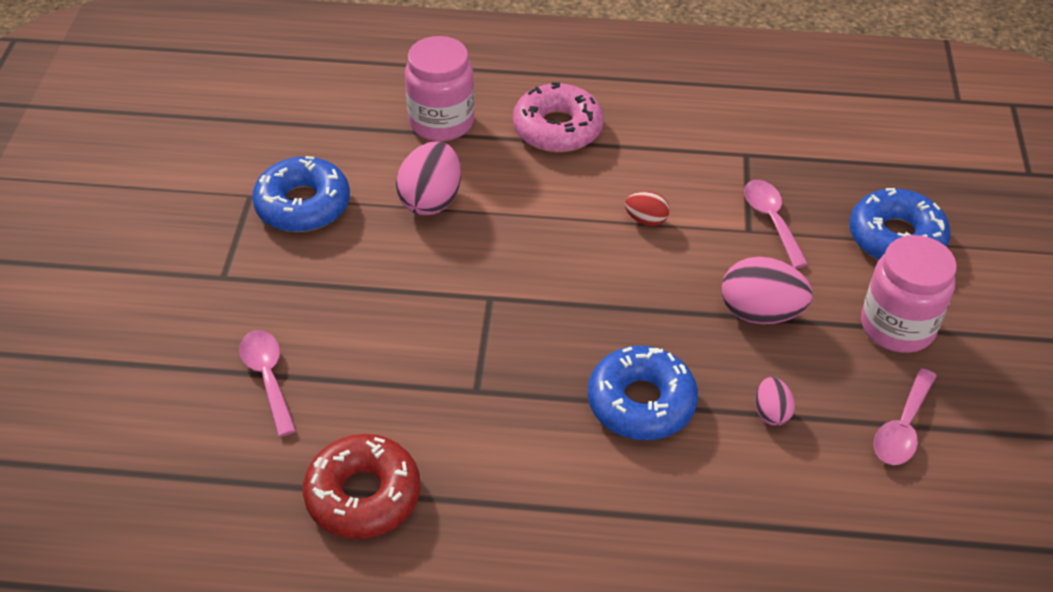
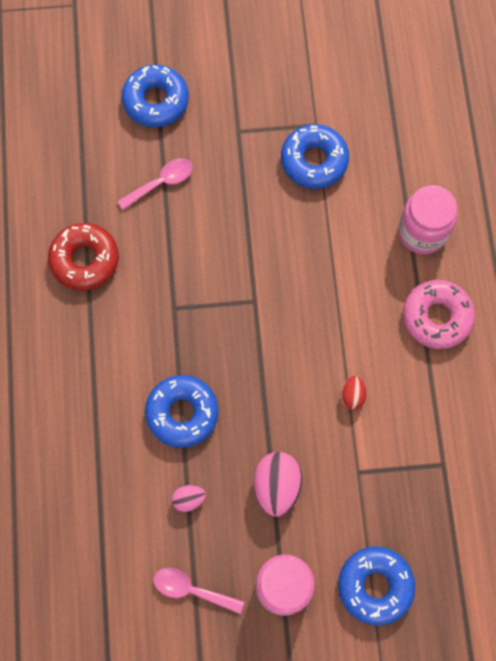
camera: 80 degrees right, 25 degrees up
pink egg [396,141,461,215] -> none
pink spoon [744,180,809,268] -> none
none -> blue donut [121,65,189,127]

